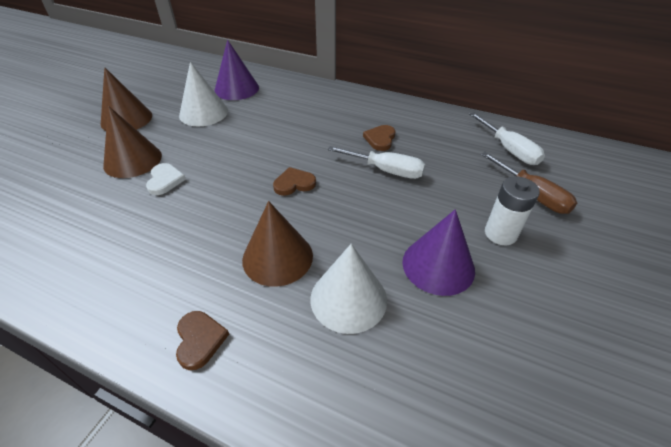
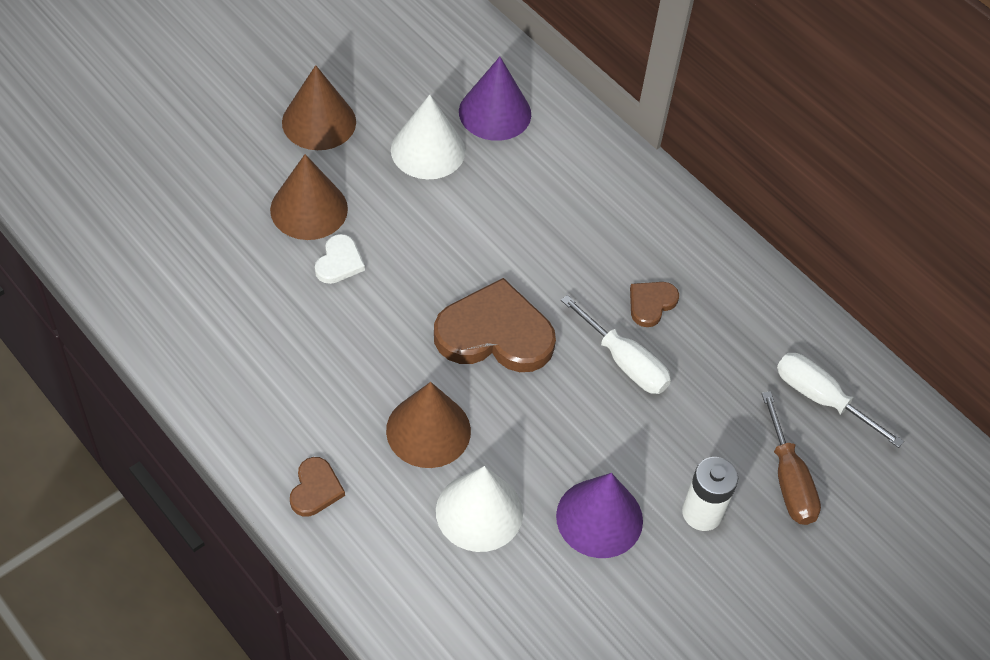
camera: 20 degrees right, 10 degrees up
brown heart [273,167,316,196] -> brown heart [434,278,556,372], size x2.06
white screwdriver [469,112,545,165] -> white screwdriver turned 135 degrees clockwise [777,353,904,448]

